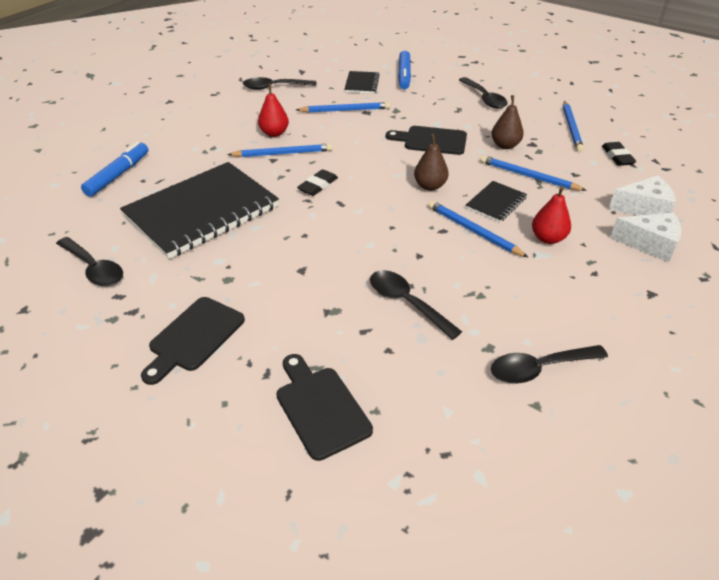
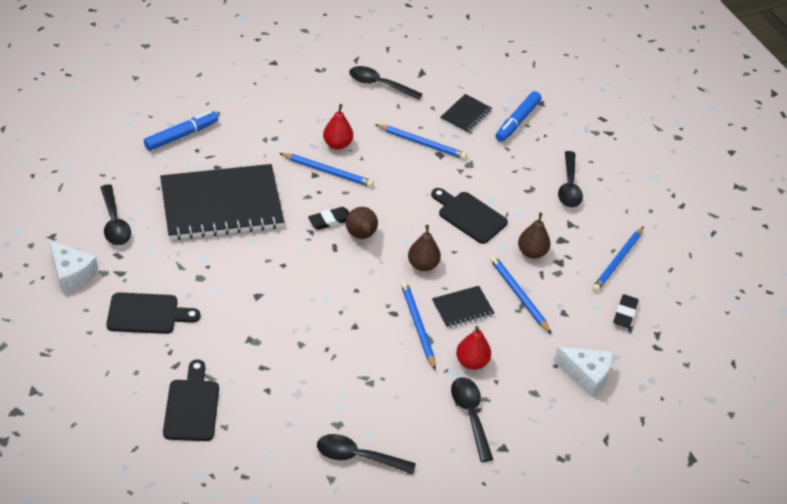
camera: 25 degrees right, 5 degrees up
black cutting board [141,297,245,385] -> black cutting board turned 150 degrees counterclockwise [106,292,200,334]
black spoon [370,270,462,340] -> black spoon moved to [451,377,493,462]
white cheese [610,213,681,263] -> white cheese moved to [49,240,98,293]
none -> brown pear [346,207,378,239]

